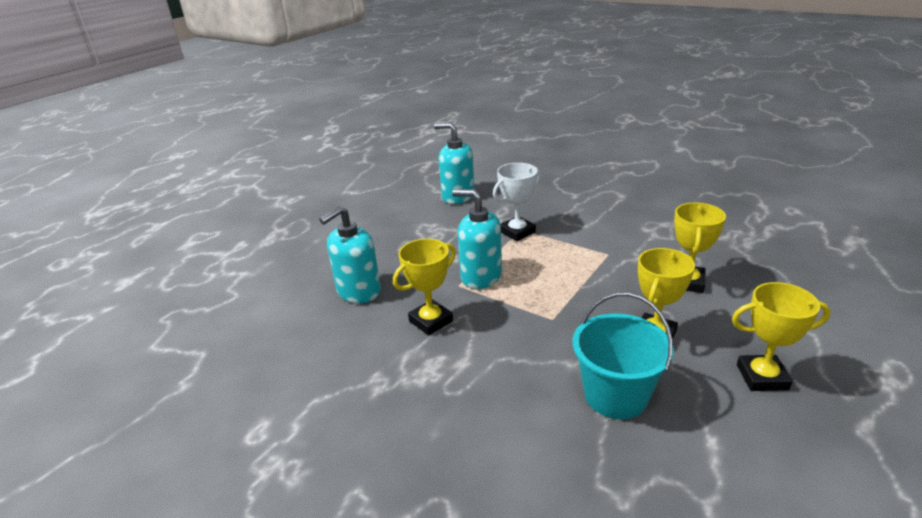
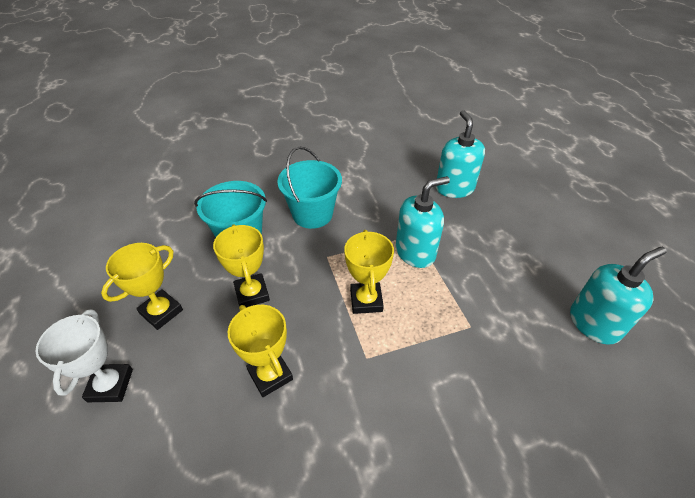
camera: 125 degrees right, 15 degrees up
yellow trophy [393,239,456,335] -> yellow trophy moved to [344,230,394,314]
white trophy [493,163,541,241] -> white trophy moved to [35,309,133,402]
none -> turquoise bucket [277,147,342,229]

